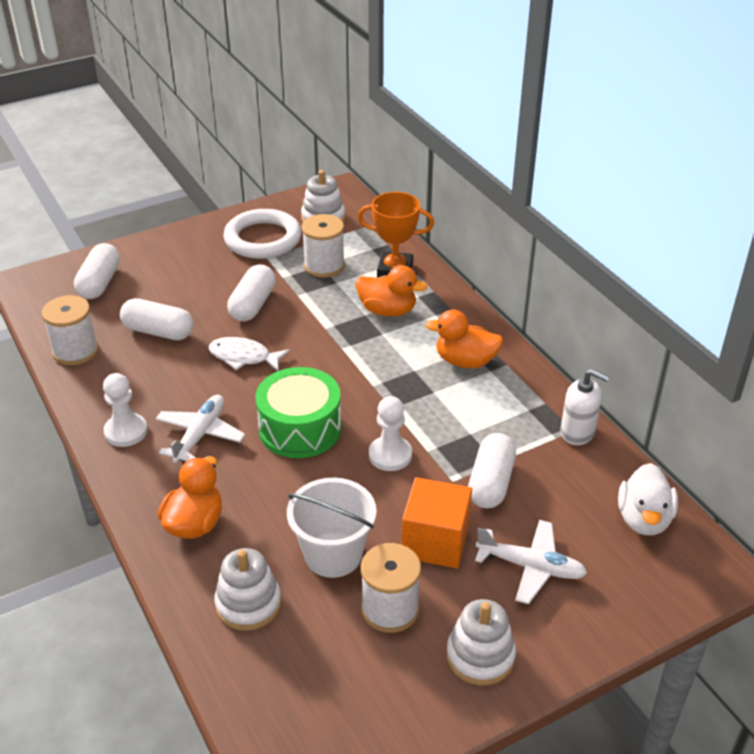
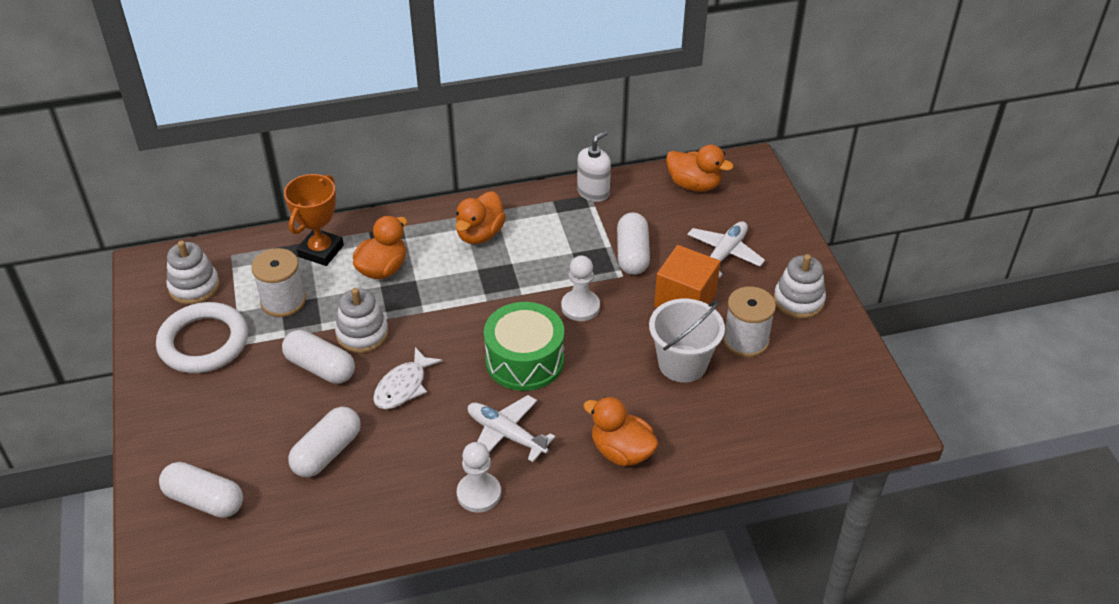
camera: 75 degrees left, 5 degrees up
white spool [42,295,99,365] -> none
white stacking toy [214,548,281,631] -> white stacking toy moved to [335,288,389,353]
white capsule [468,433,516,508] -> white capsule turned 60 degrees clockwise [617,212,650,275]
white duck [618,463,678,535] -> orange duck [666,145,734,192]

